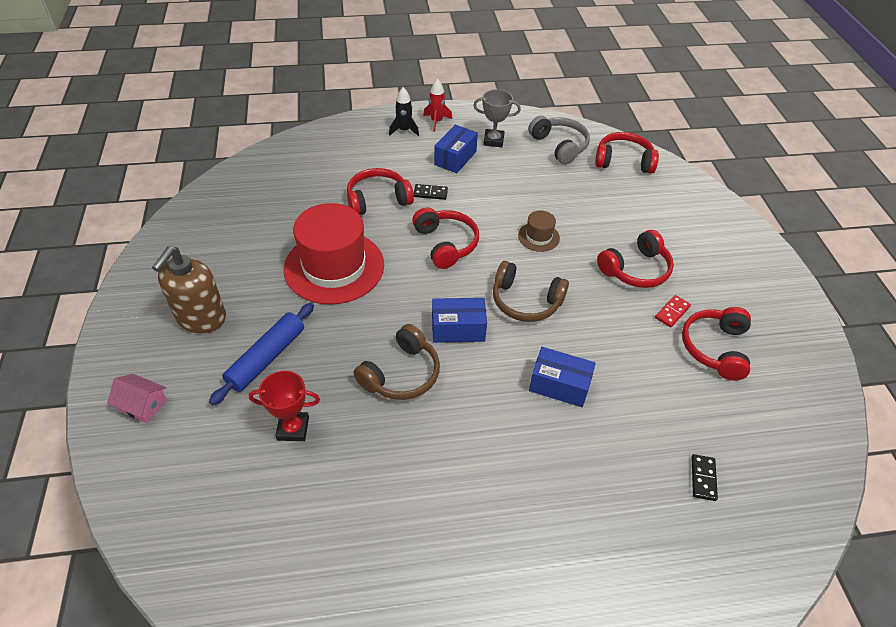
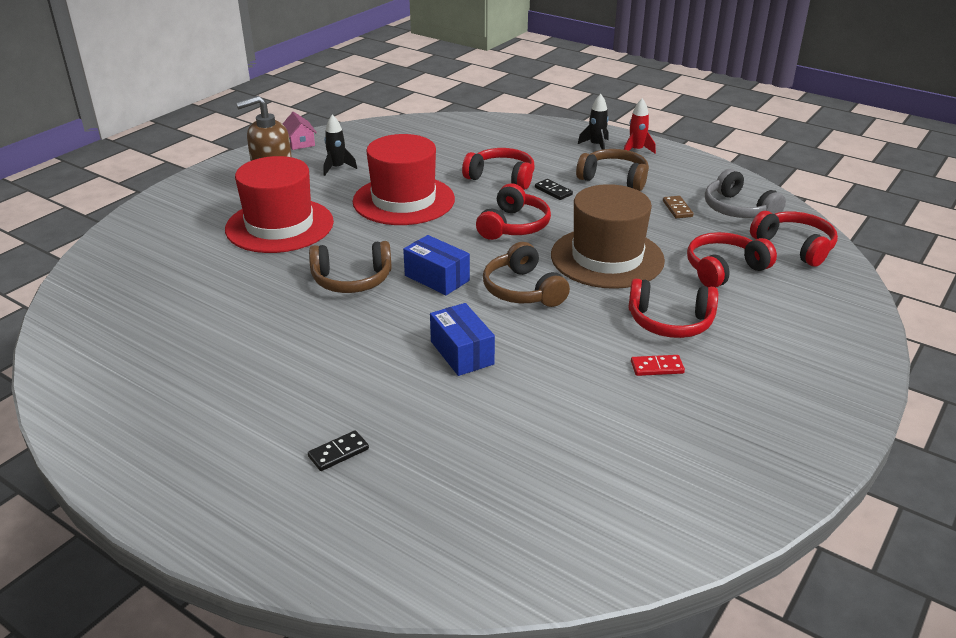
camera: 45 degrees right, 15 degrees down
pink house [107,374,167,423] -> pink house moved to [283,112,317,150]
blue rolling pin [209,303,314,405] -> red hat [225,156,334,253]
red trophy [249,371,320,441] -> none
blue box [434,125,478,173] -> brown headphones [576,149,649,191]
grey trophy [473,89,521,147] -> none
brown hat [518,211,560,252] -> brown hat [551,184,665,289], size x2.27
grey headphones [528,116,590,164] -> grey headphones turned 135 degrees clockwise [705,169,786,218]
red headphones [682,307,751,380] -> red headphones moved to [687,232,777,287]
black domino [691,454,718,501] -> black domino moved to [308,430,369,471]
none -> black rocket [324,114,357,176]
none -> brown domino [663,196,693,218]

